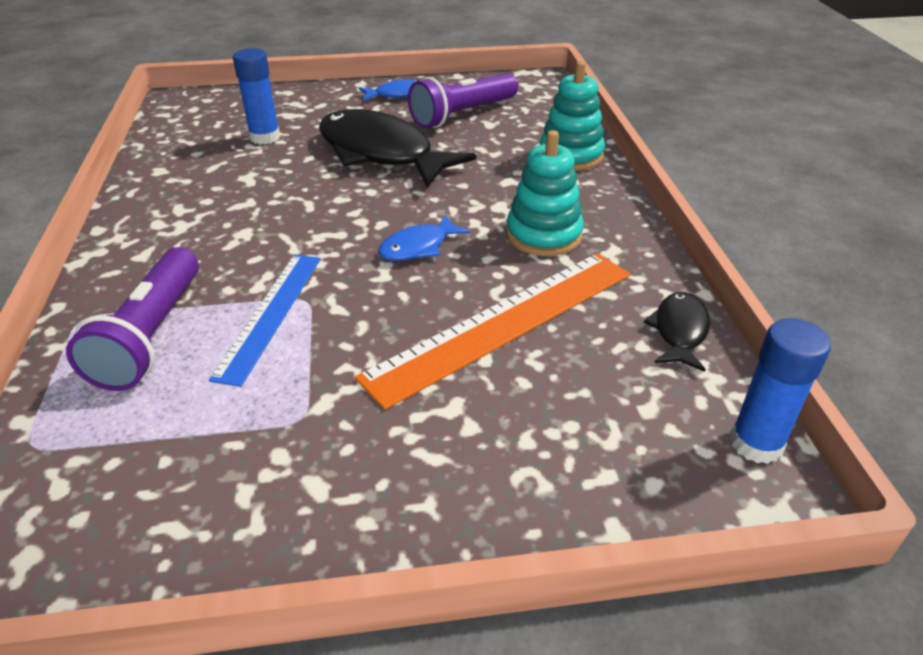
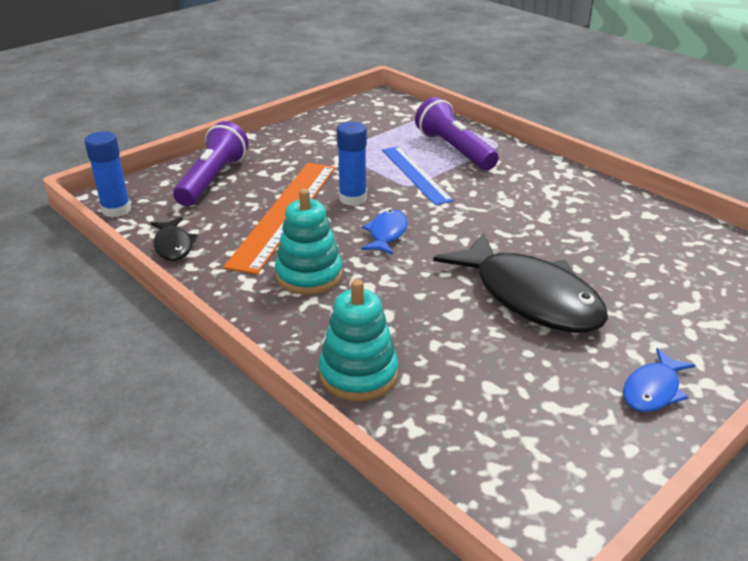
camera: 145 degrees right, 5 degrees down
blue glue stick [233,48,280,144] -> blue glue stick moved to [337,121,367,206]
black fish [319,109,476,188] -> black fish turned 45 degrees clockwise [433,232,608,333]
purple flashlight [408,73,518,128] -> purple flashlight moved to [173,121,249,206]

